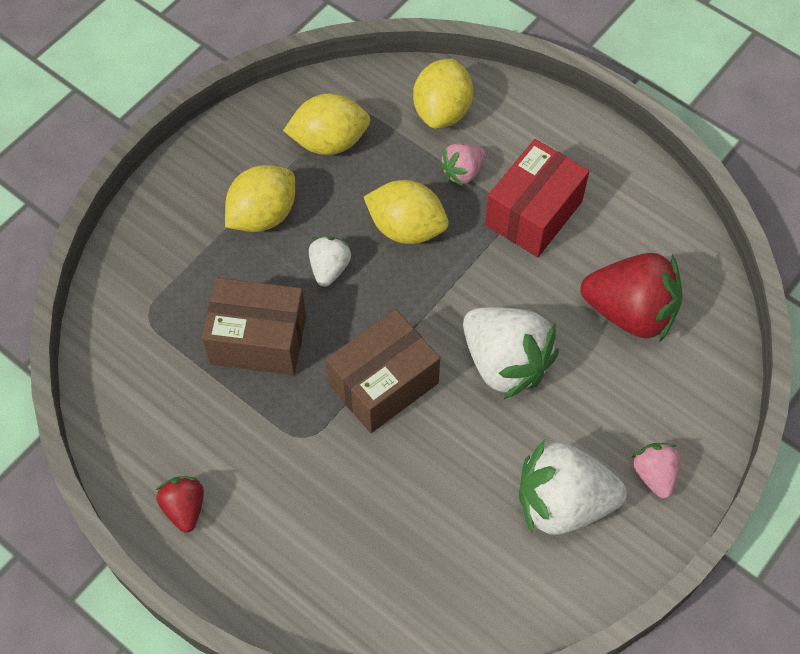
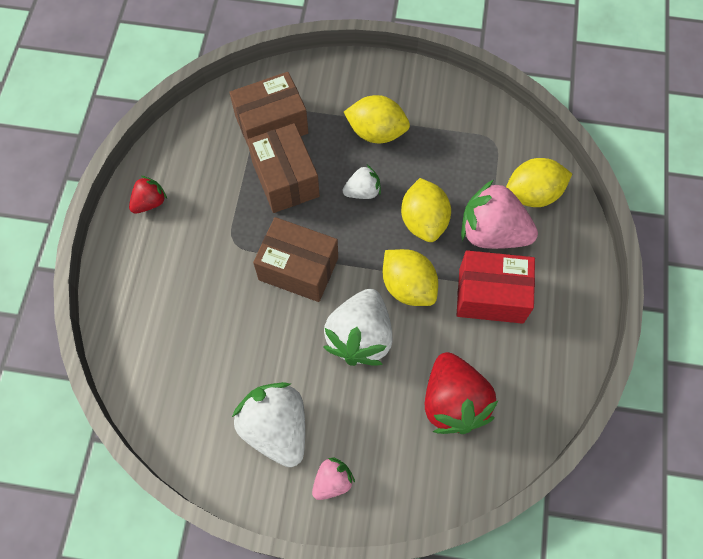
camera: 60 degrees right, 5 degrees up
yellow lemon [283,94,370,155] -> yellow lemon moved to [383,249,438,306]
pink strawberry [439,143,486,186] -> pink strawberry [461,180,538,249], size x1.92
none -> brown box [229,72,308,147]

